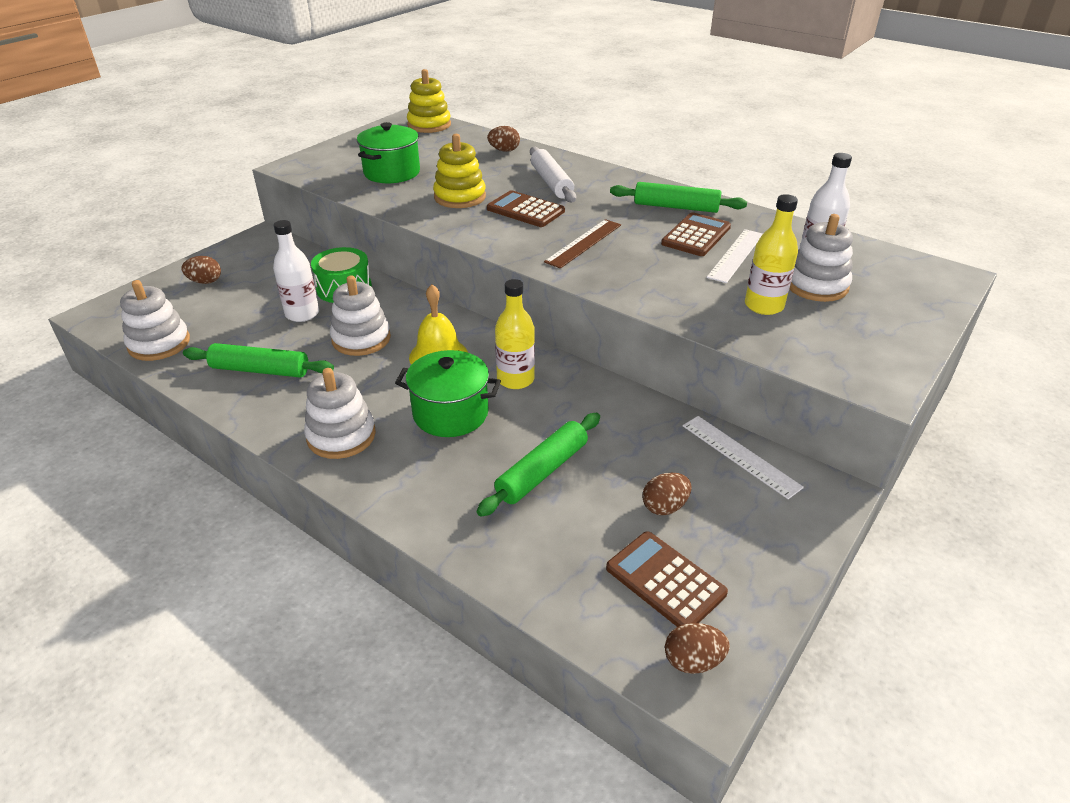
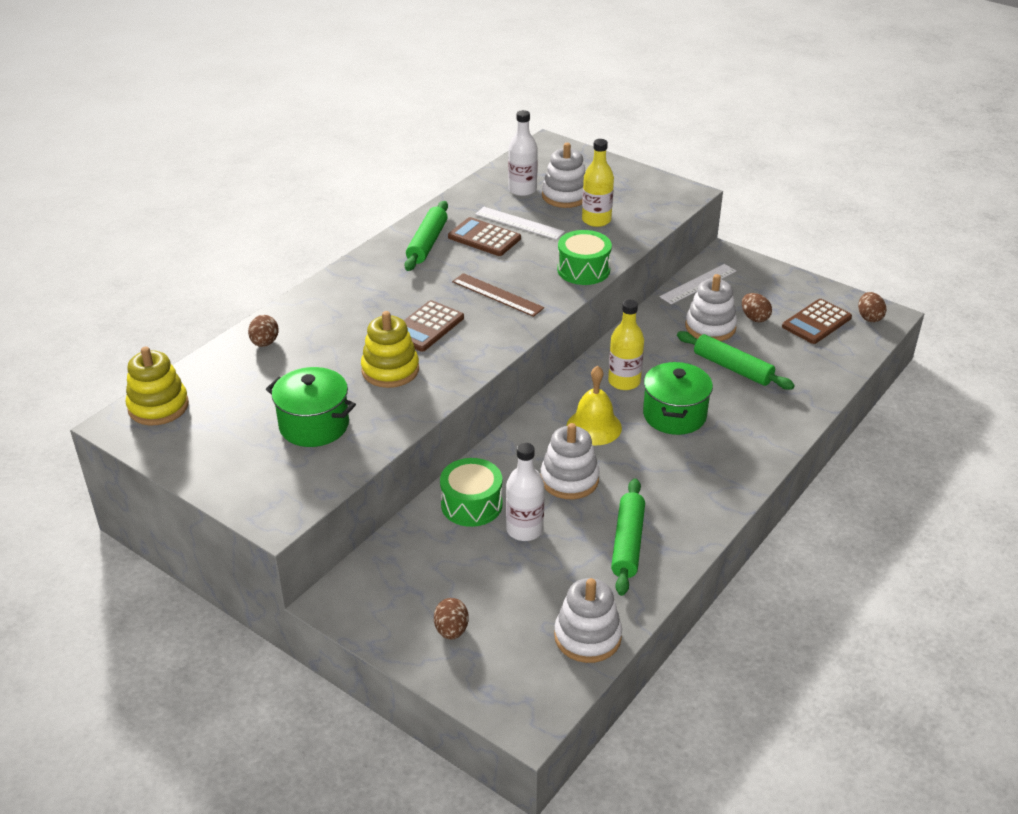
camera: 90 degrees left, 0 degrees up
white stacking toy [304,368,376,459] -> white stacking toy moved to [685,274,737,341]
white rolling pin [530,147,576,202] -> none
none -> green drum [557,230,612,285]

